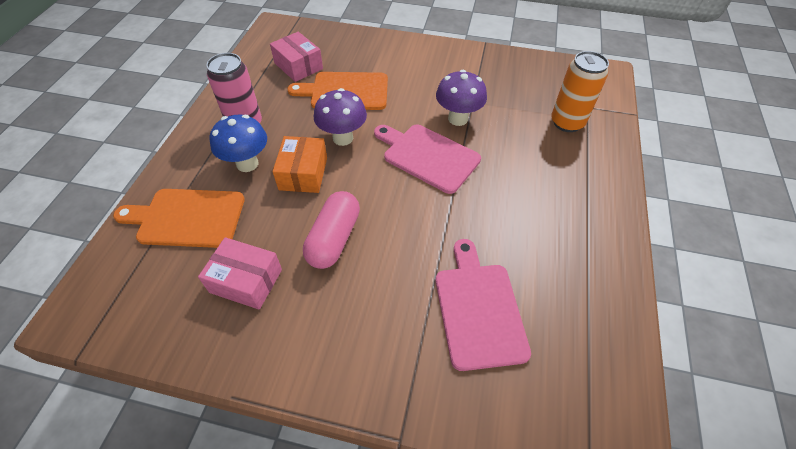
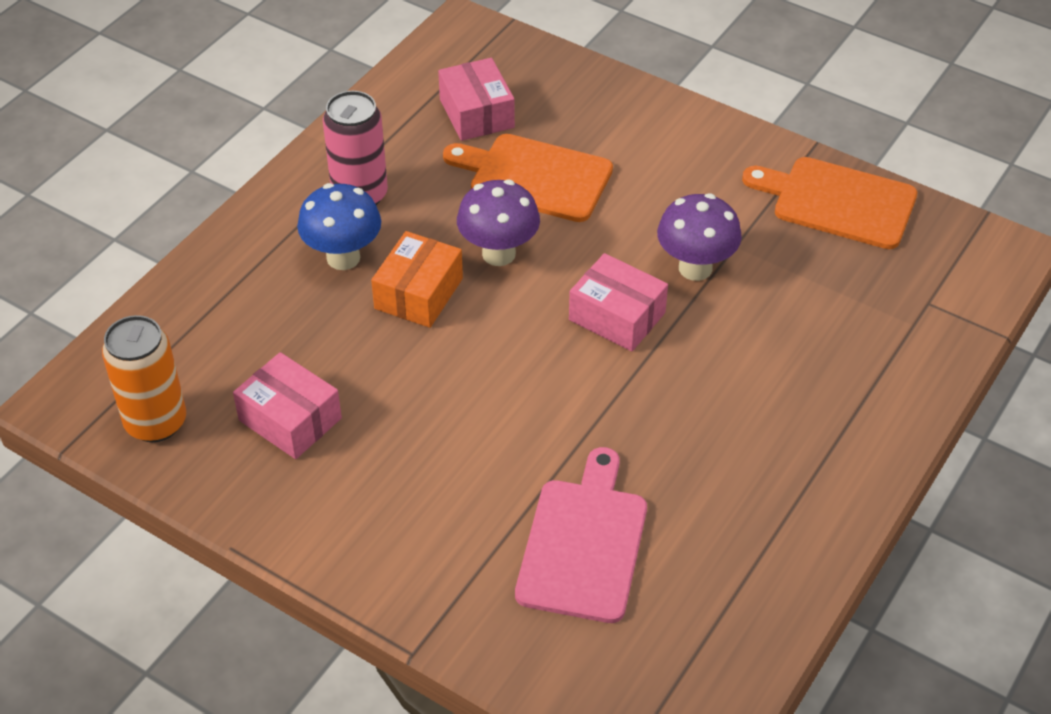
camera: 20 degrees right, 5 degrees down
orange cutting board [113,189,245,248] -> orange cutting board moved to [742,157,917,249]
pink capsule [303,191,360,269] -> none
pink cutting board [374,124,481,194] -> pink box [569,253,668,351]
orange can [551,51,609,132] -> orange can moved to [102,315,186,442]

